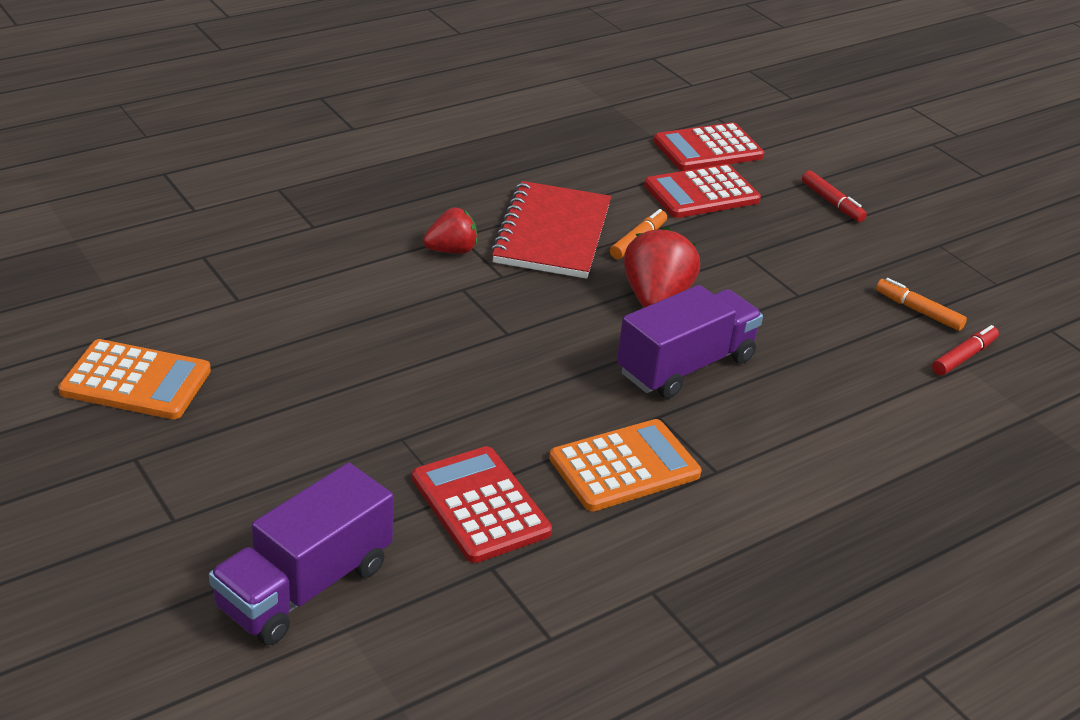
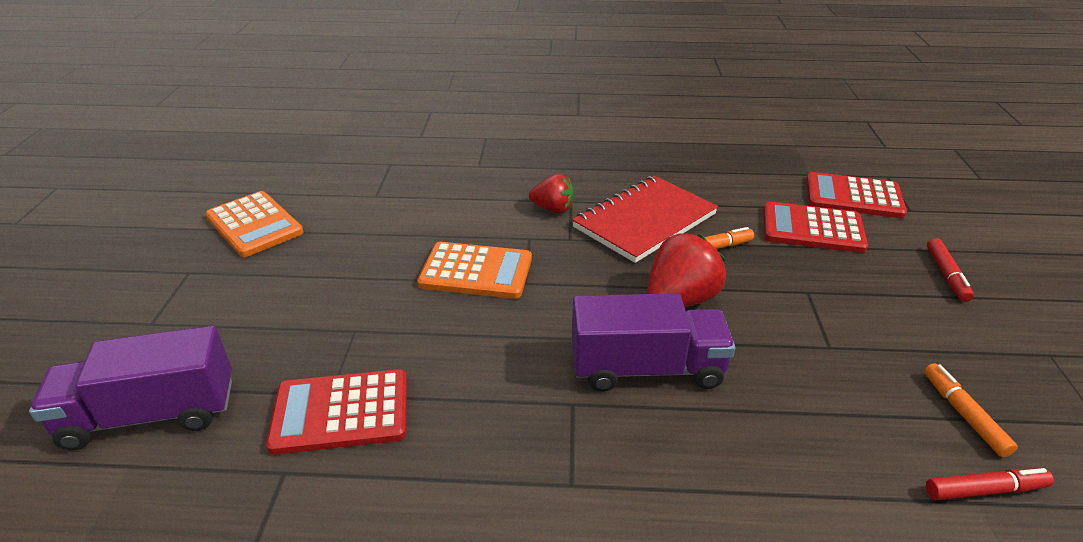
camera: 40 degrees right, 0 degrees up
red calculator [412,446,552,563] -> red calculator turned 105 degrees counterclockwise [266,369,407,455]
orange calculator [549,419,702,511] -> orange calculator moved to [417,242,532,299]

